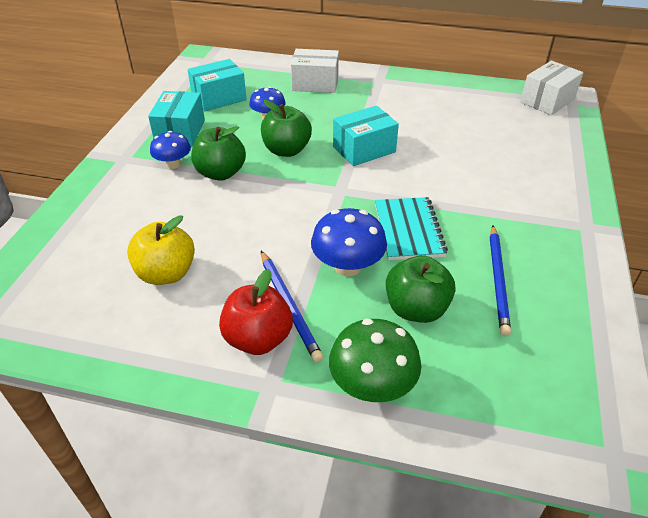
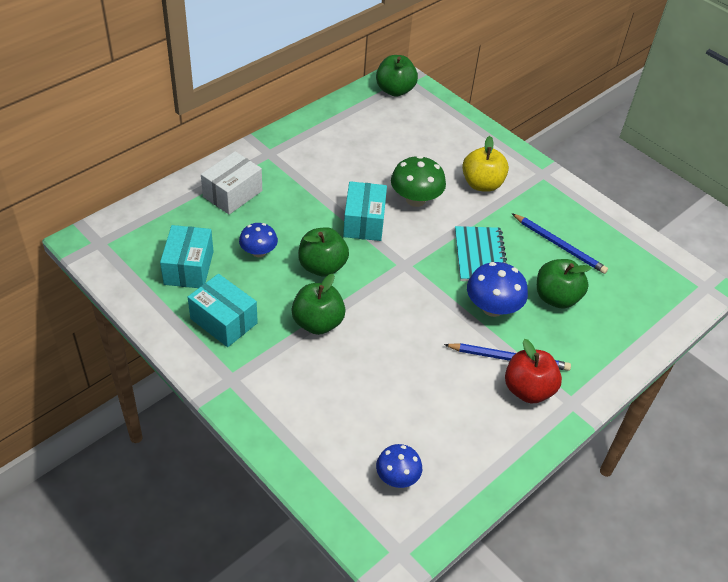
camera: 60 degrees left, 5 degrees up
yellow apple [127,215,195,285] -> yellow apple moved to [462,136,509,192]
blue mushroom [150,131,191,169] -> blue mushroom moved to [376,444,422,488]
green mushroom [329,319,421,402] -> green mushroom moved to [391,156,446,207]
turquoise notebook [375,197,448,260] -> turquoise notebook turned 60 degrees clockwise [455,226,507,281]
white box [520,61,584,115] -> green apple [376,55,418,97]

